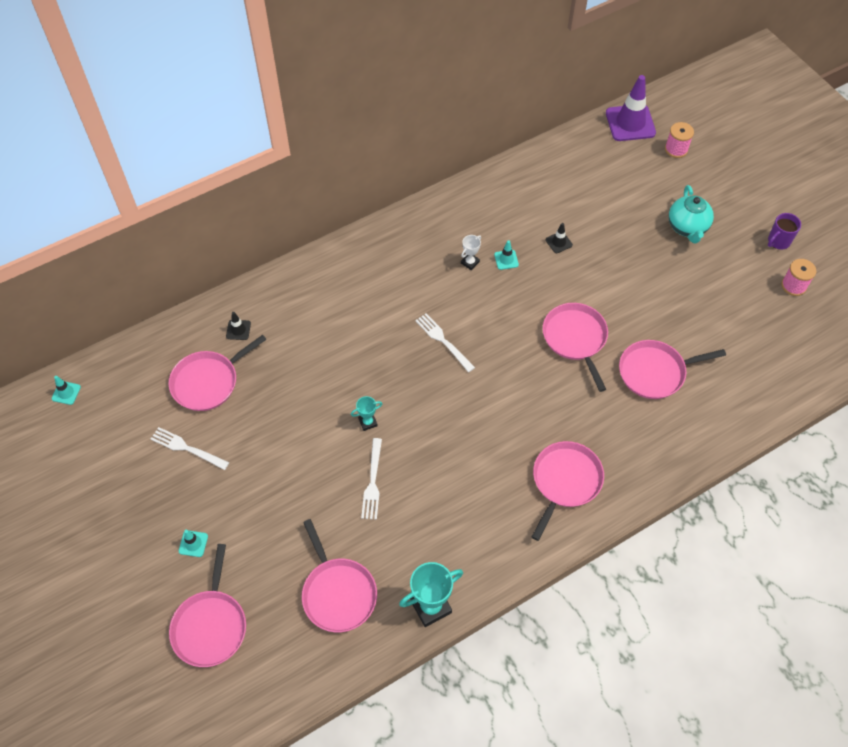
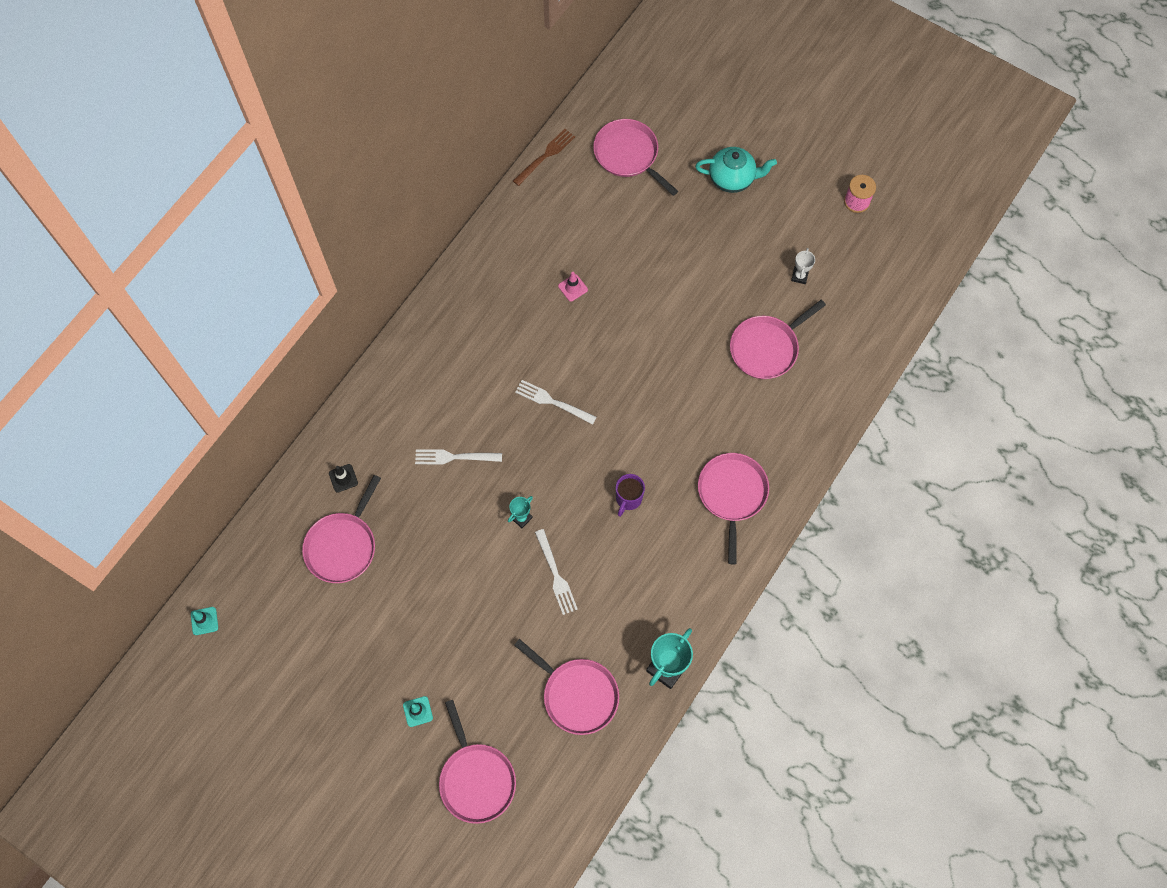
camera: 25 degrees left, 10 degrees up
white fork [151,427,229,470] -> white fork moved to [415,449,502,465]
white trophy [461,235,481,270] -> white trophy moved to [791,248,815,284]
turquoise traffic cone [494,240,519,270] -> pink traffic cone [558,272,588,302]
pink pan [543,303,608,392] -> pink pan moved to [593,119,678,196]
black traffic cone [546,223,573,253] -> none
purple traffic cone [606,75,656,141] -> none
pink spool [665,122,694,158] -> none
turquoise teapot [668,185,714,243] -> turquoise teapot turned 60 degrees counterclockwise [695,147,777,193]
purple mug [768,213,801,250] -> purple mug moved to [616,474,645,517]
none -> brown fork [513,129,575,186]

